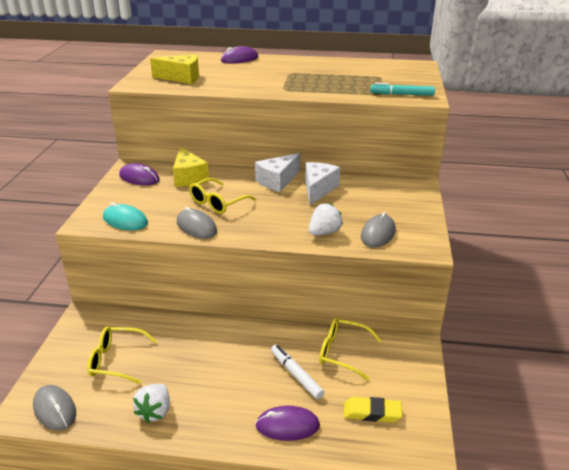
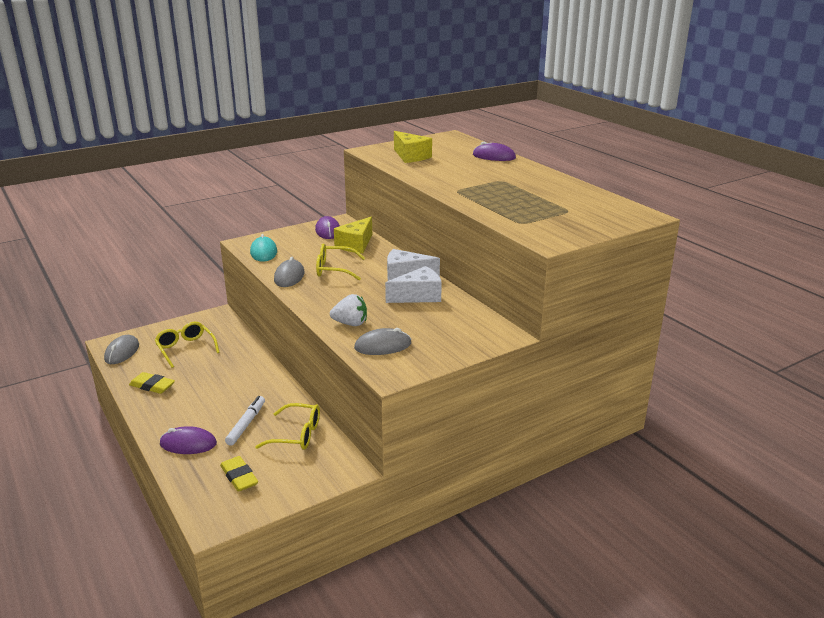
camera: 50 degrees right, 5 degrees down
white strawberry [133,384,170,423] -> yellow eraser [129,372,175,394]
purple mouse [256,406,320,441] -> purple mouse turned 45 degrees counterclockwise [160,426,217,454]
yellow glasses [319,318,382,381] -> yellow glasses turned 120 degrees clockwise [255,403,320,450]
turquoise marker [370,83,435,96] -> none

